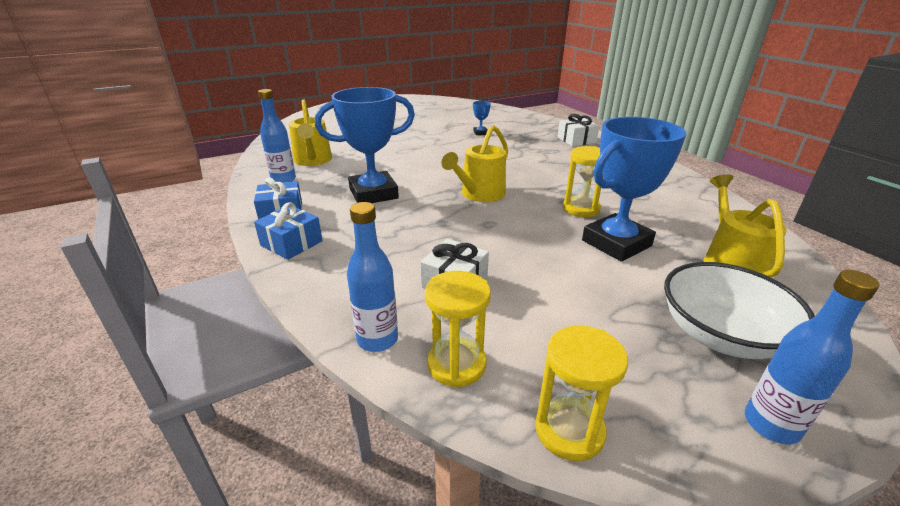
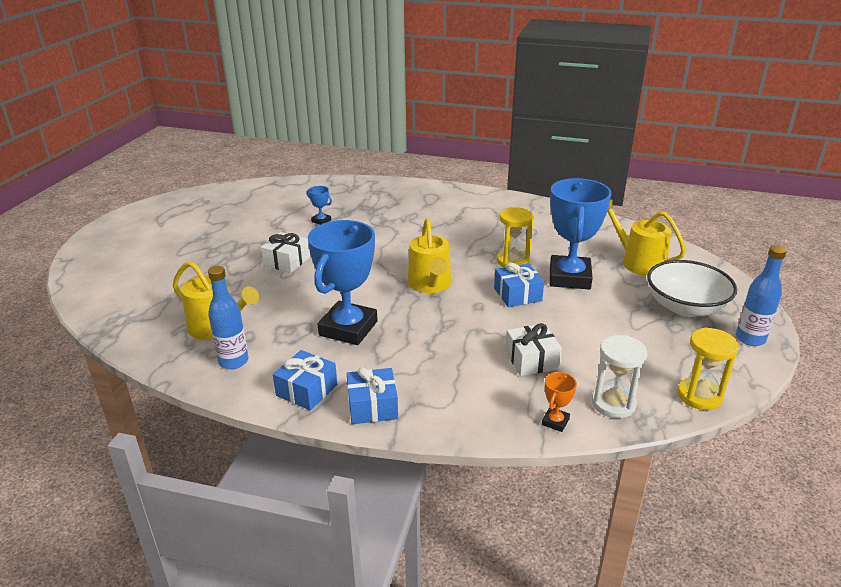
camera: 45 degrees left, 0 degrees up
blue bottle [347,202,398,352] -> orange trophy [542,372,577,432]
yellow hourglass [425,271,491,388] -> white hourglass [592,335,647,418]
white gift [557,114,599,146] -> white gift moved to [261,232,310,273]
none -> blue gift [494,262,544,307]

